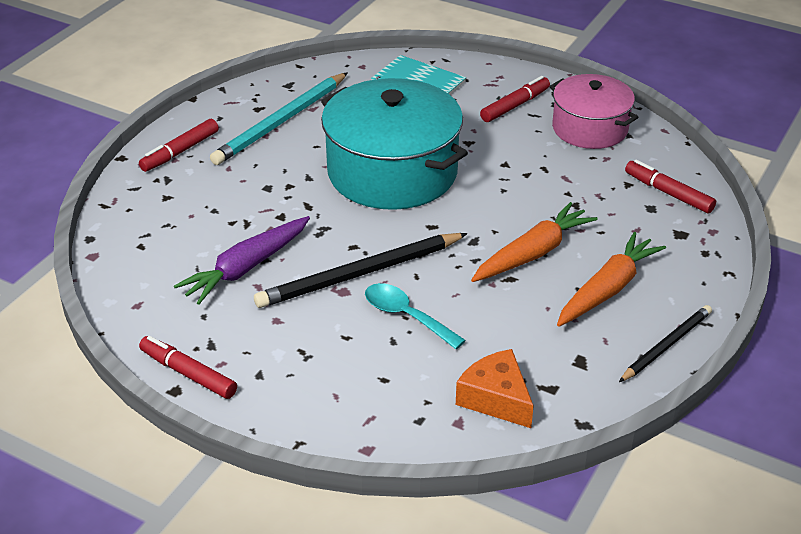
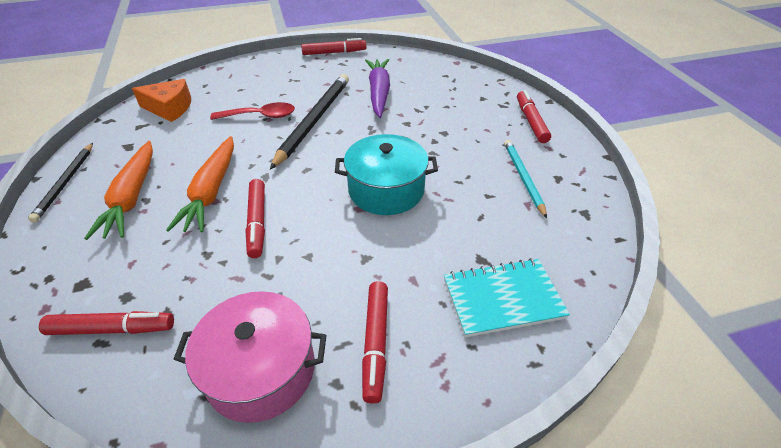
camera: 135 degrees right, 5 degrees up
turquoise pencil [210,72,348,165] -> turquoise pencil [504,140,547,218], size x0.60
turquoise pot [321,78,468,210] -> turquoise pot [335,134,438,215], size x0.61
turquoise spoon [365,283,466,349] -> red spoon [210,102,295,120]
none -> red marker [246,179,265,258]

